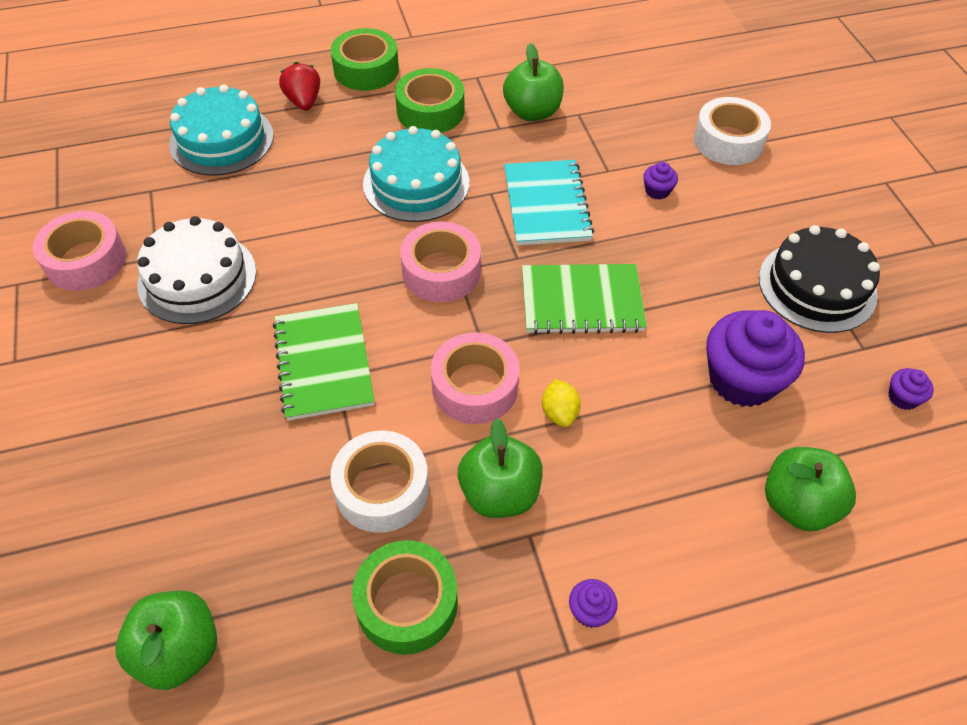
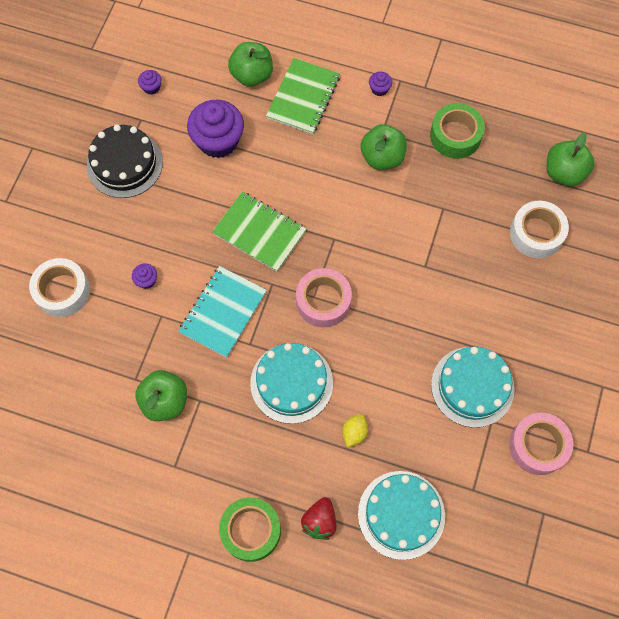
camera: 145 degrees left, 15 degrees up
white cake [137,216,256,324] -> turquoise cake [431,347,515,428]
green notebook [273,303,375,421] -> green notebook moved to [266,58,340,134]
white tape [330,430,429,533] -> white tape moved to [510,201,569,258]
green tape [395,68,464,133] -> none
pink tape [431,332,520,424] -> none
yellow lemon [542,379,581,427] -> yellow lemon moved to [342,414,368,448]

